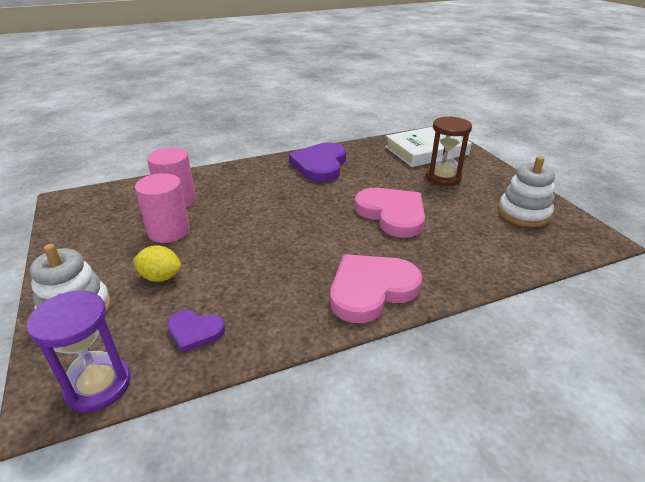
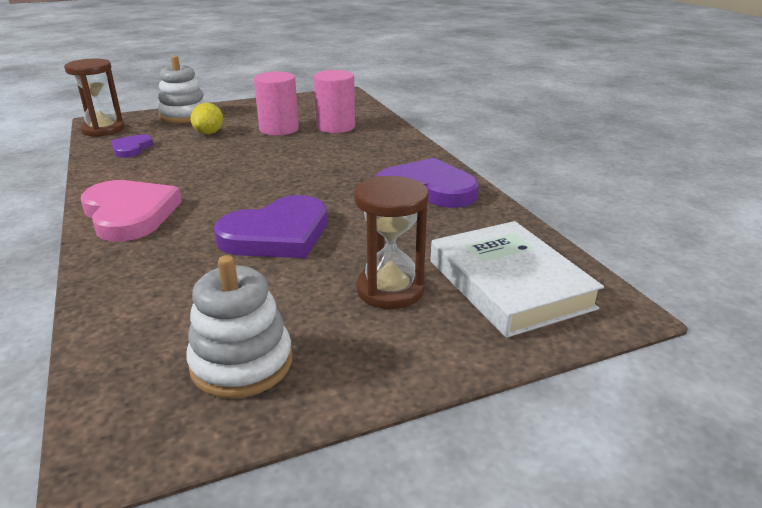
camera: 90 degrees right, 5 degrees down
purple hourglass [27,290,131,412] -> brown hourglass [64,58,125,137]
pink heart [355,188,425,238] -> purple heart [214,195,327,258]

